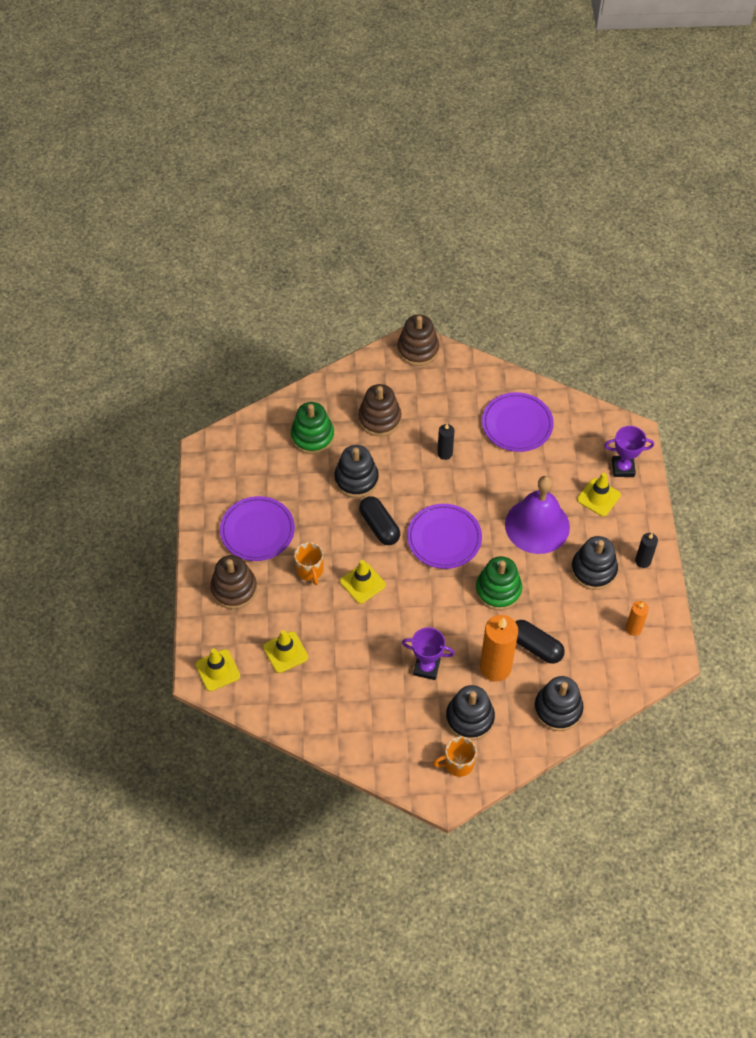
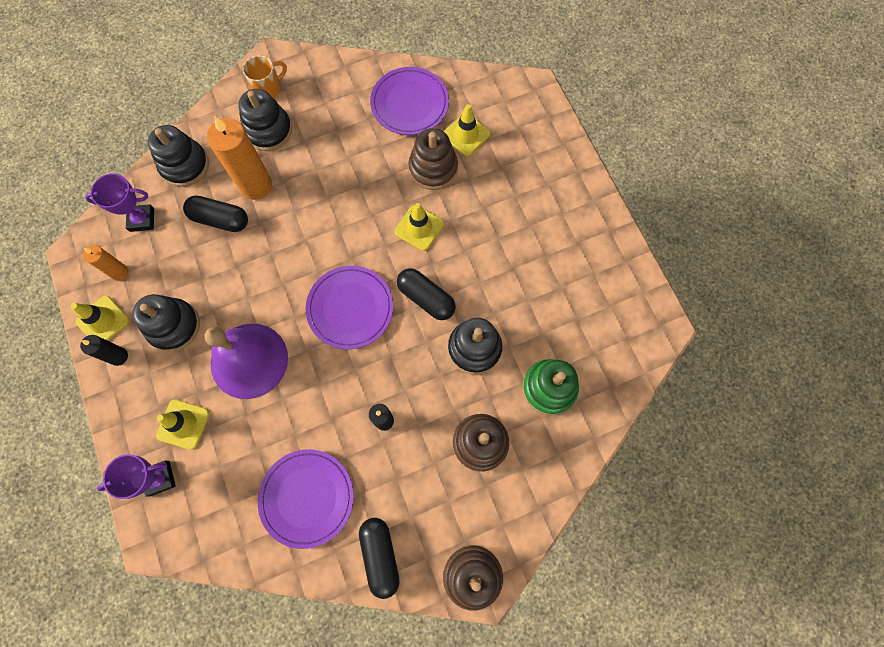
camera: 160 degrees right, 15 degrees up
yellow traffic cone [195,648,240,691] -> yellow traffic cone moved to [71,296,130,341]
brown stacking toy [210,555,257,609] -> brown stacking toy moved to [408,128,458,190]
purple plate [220,496,295,561] -> purple plate moved to [370,67,449,135]
orange mug [294,542,323,585] -> none
purple trophy [402,627,455,680] -> purple trophy moved to [85,173,154,232]
green stacking toy [476,556,522,610] -> none
none -> black capsule [359,518,400,599]

